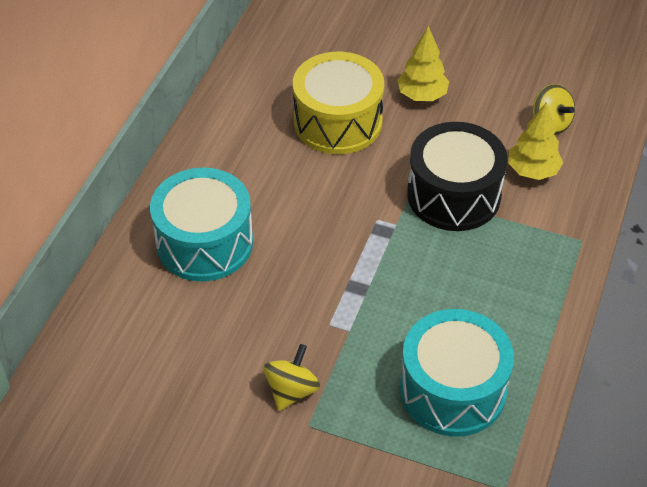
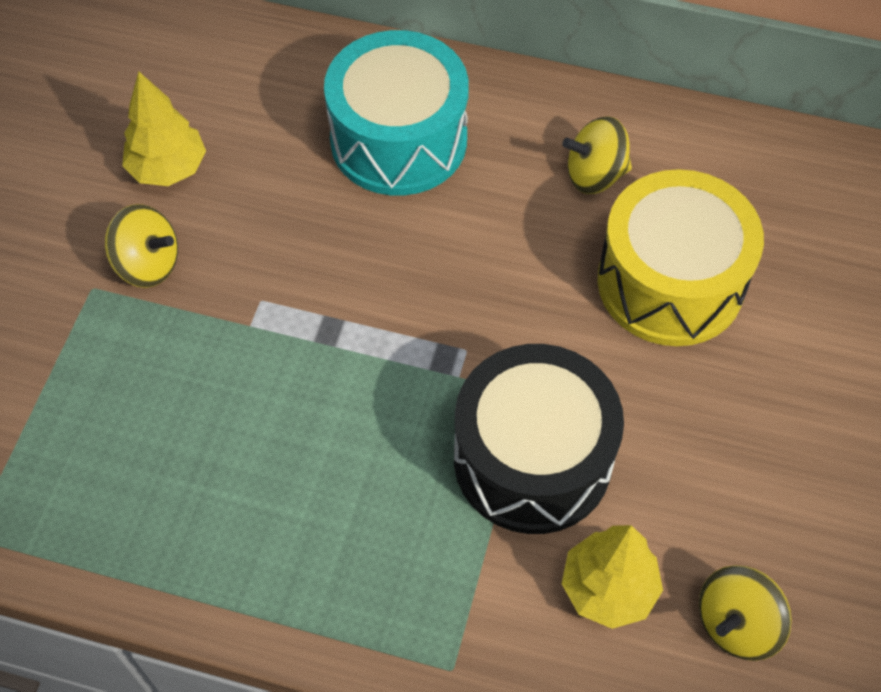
camera: 85 degrees right, 10 degrees up
yellow tree [397,26,449,101] -> yellow tree moved to [122,71,206,186]
turquoise drum [400,309,514,437] -> none
none -> yellow spinning top [562,116,632,194]

